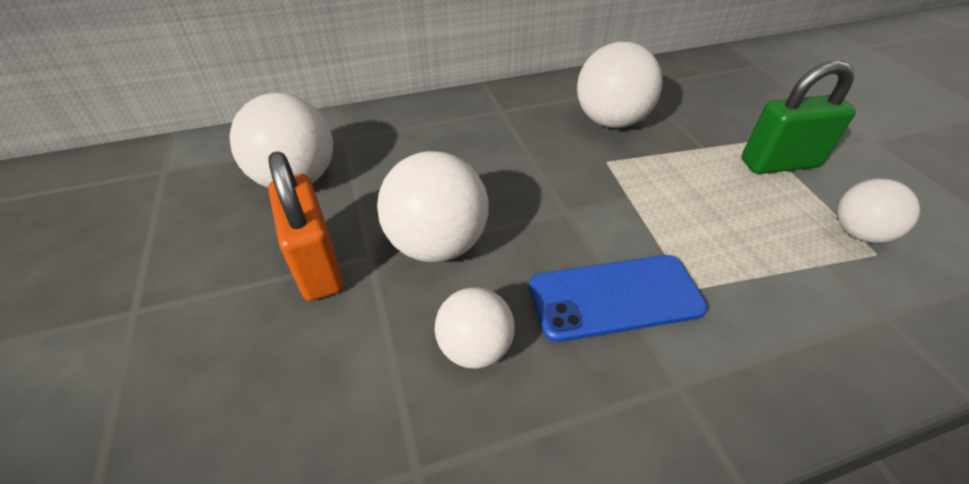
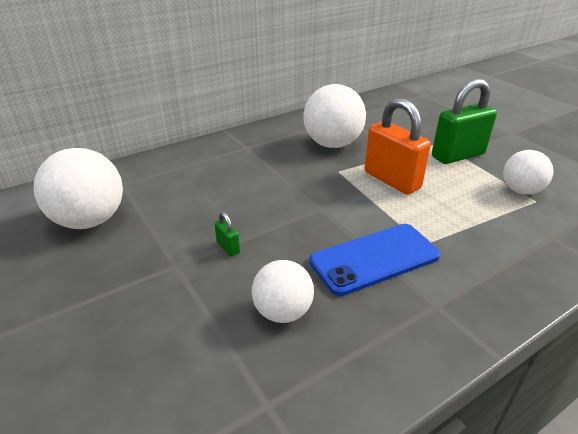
camera: 15 degrees left, 10 degrees down
orange padlock [268,151,343,301] -> orange padlock moved to [364,98,431,194]
white ball [377,151,488,262] -> green padlock [214,212,240,256]

